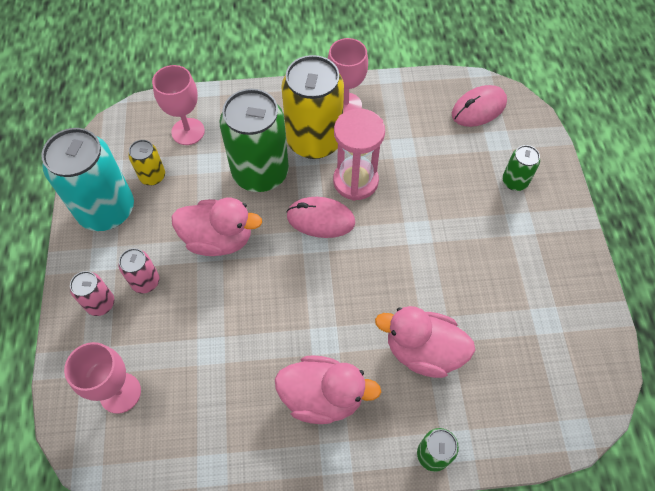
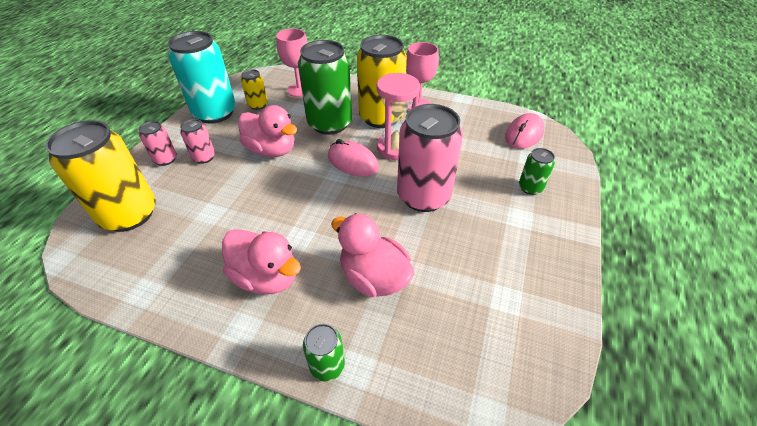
camera: 25 degrees right, 15 degrees down
pink goblet [64,342,141,414] -> yellow can [45,120,156,232]
pink mouse [452,85,507,127] -> pink mouse turned 45 degrees counterclockwise [505,113,545,149]
none -> pink can [397,104,463,212]

